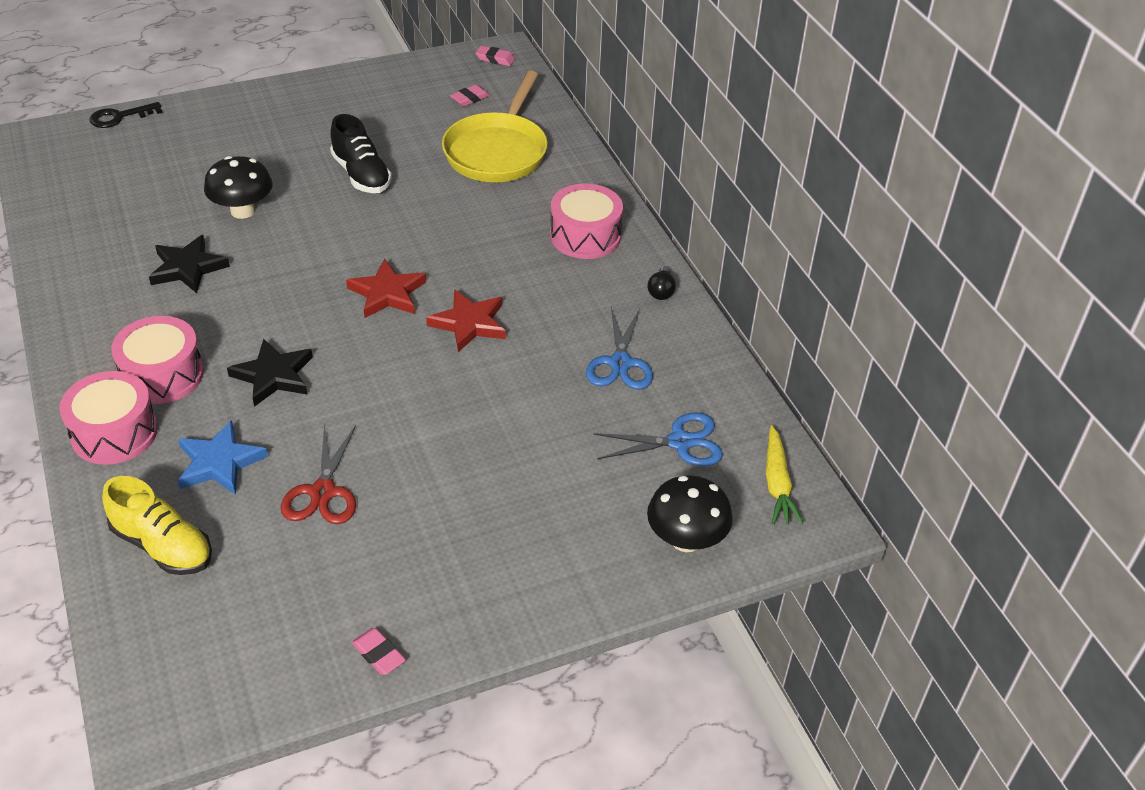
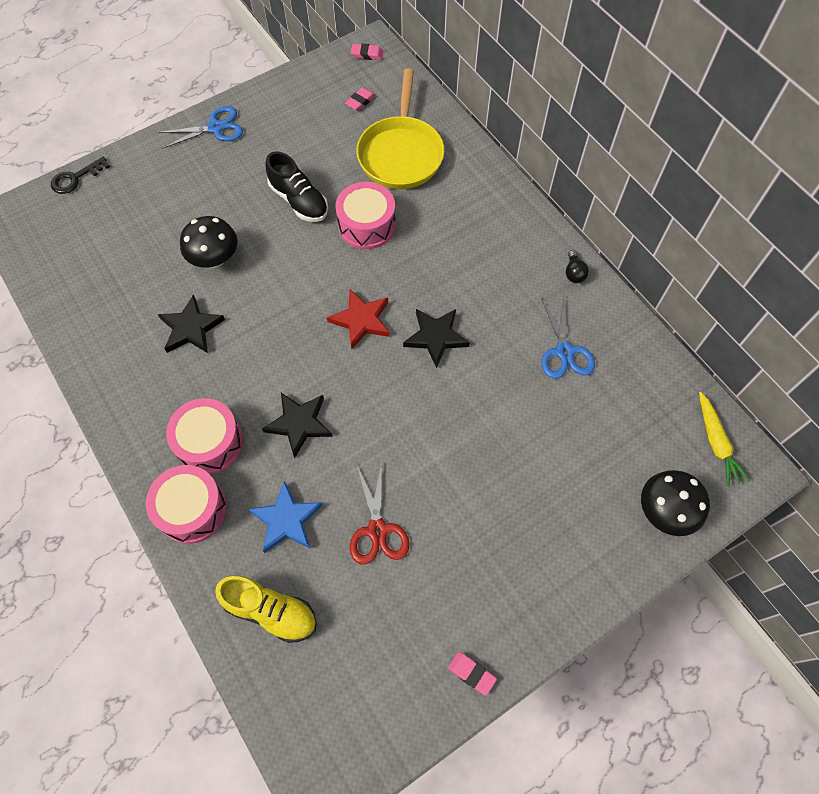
camera: 10 degrees left, 20 degrees up
red star [426,289,506,352] -> black star [403,309,470,368]
pink drum [550,183,623,259] -> pink drum moved to [335,182,396,249]
blue scissors [593,413,723,466] -> blue scissors moved to [158,106,243,149]

